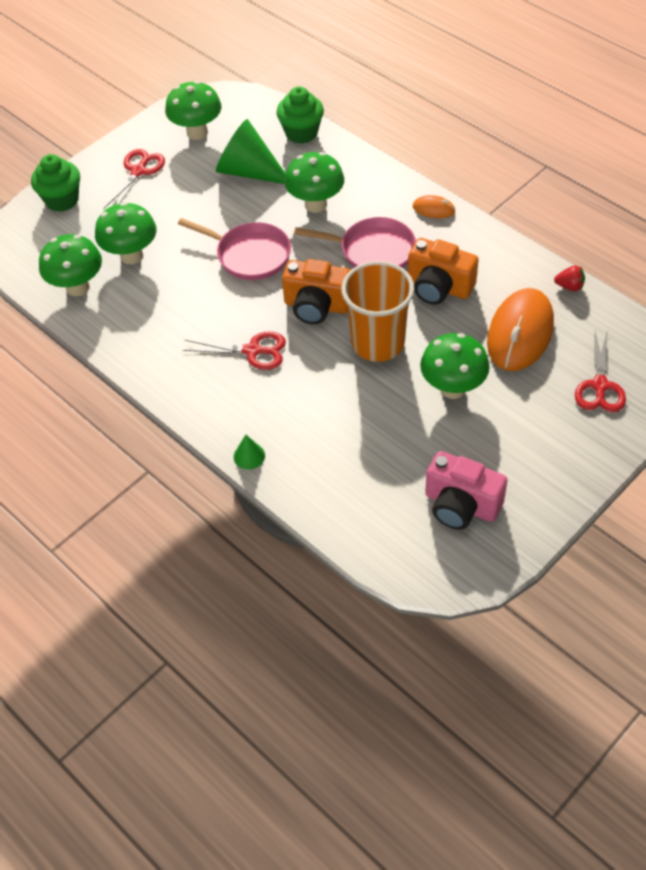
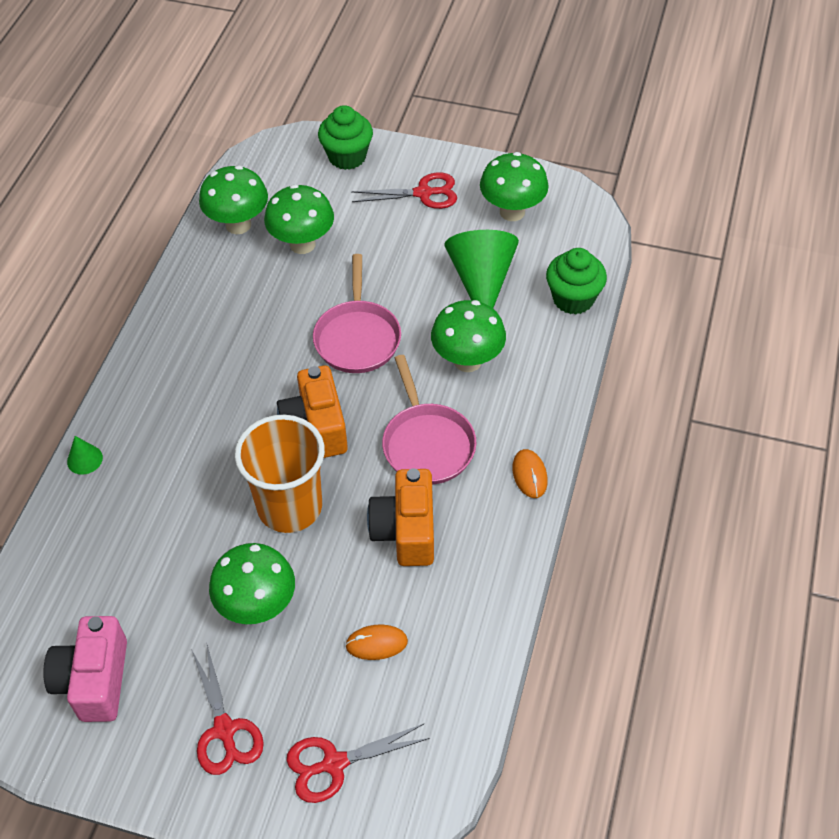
camera: 60 degrees right, 0 degrees up
red scissors [182,332,286,370] -> red scissors moved to [191,645,264,775]
orange mouse [487,288,554,371] -> orange mouse [345,624,408,660], size x0.45
red strawberry [554,265,585,291] -> none

